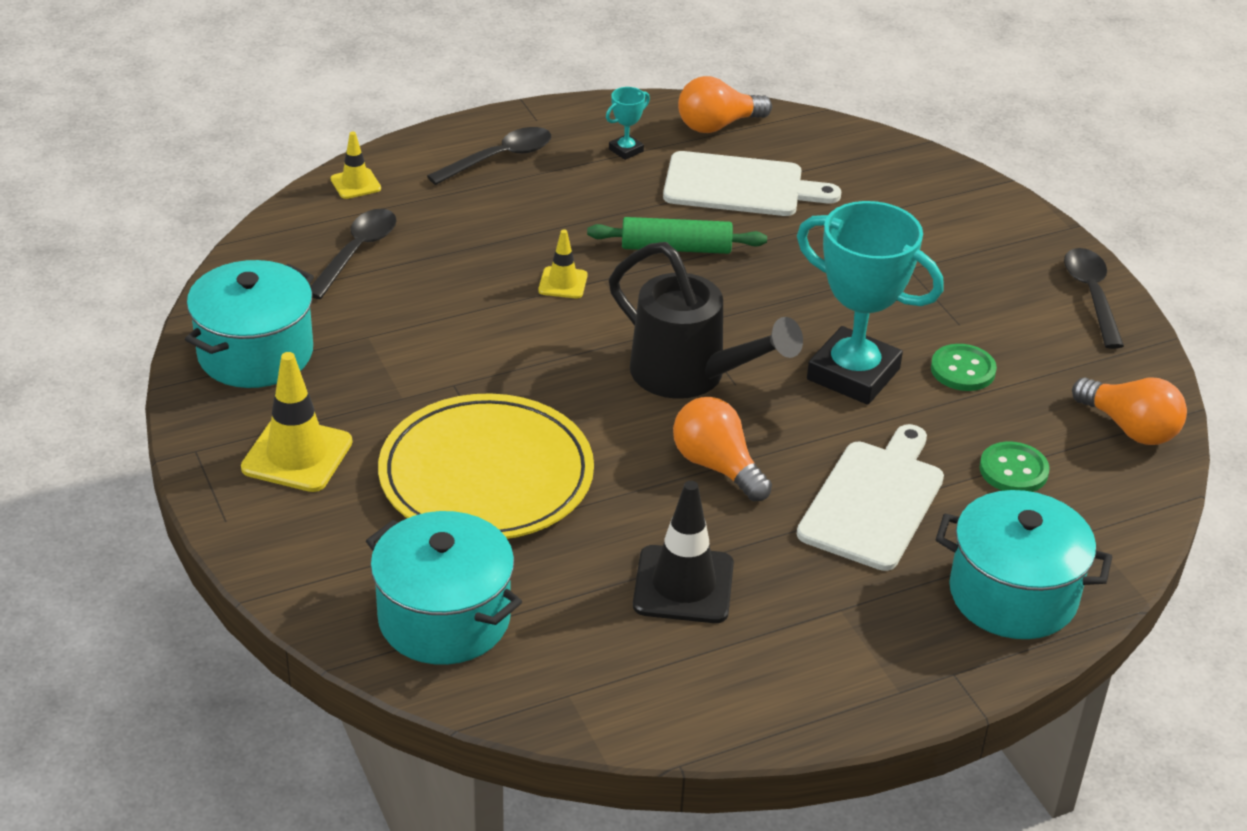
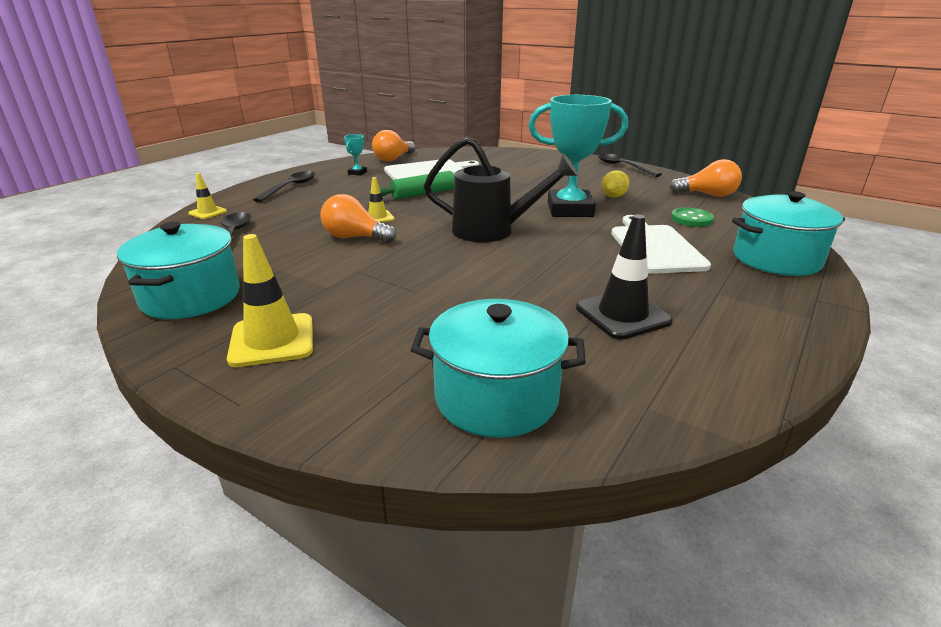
camera: 30 degrees left, 10 degrees down
yellow plate [378,393,594,539] -> none
orange light bulb [673,397,772,501] -> orange light bulb moved to [320,194,396,243]
green button [931,344,997,391] -> yellow lemon [601,170,629,198]

